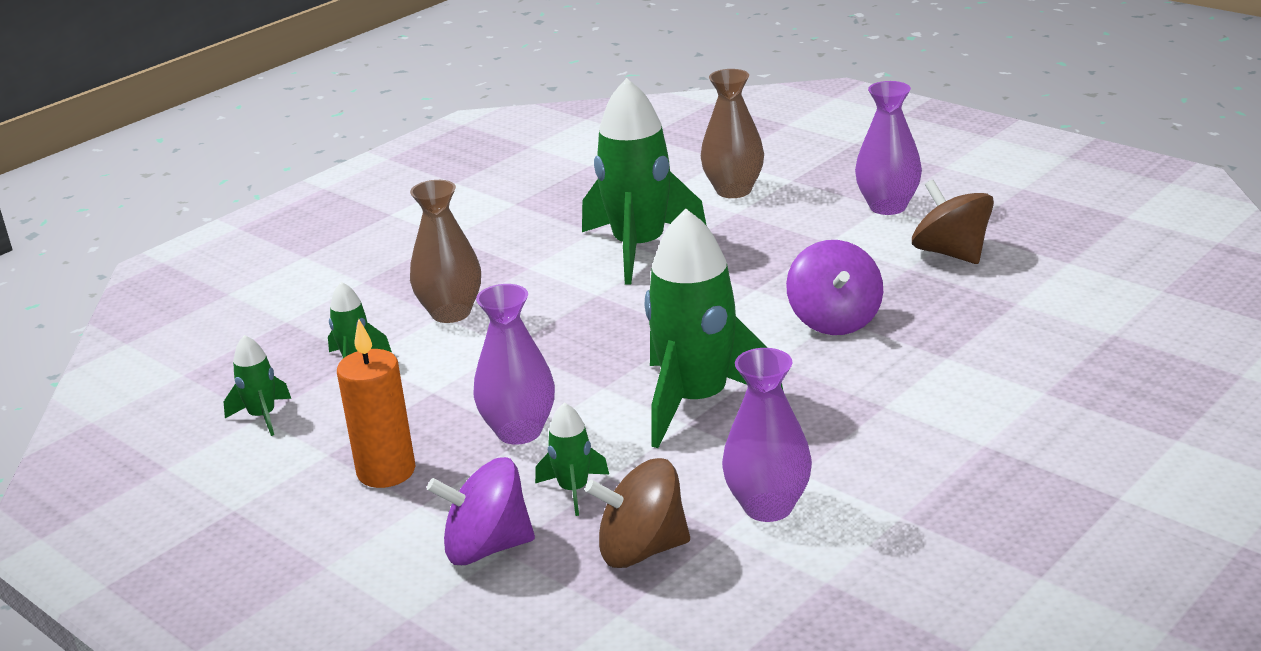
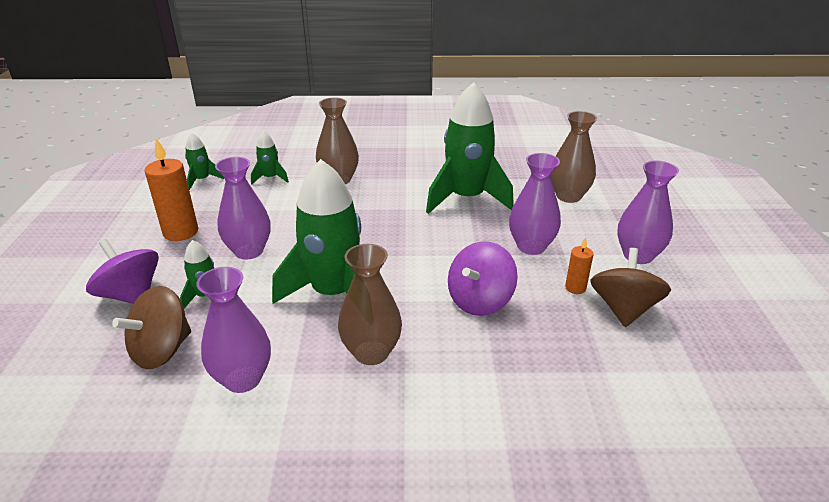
camera: 45 degrees right, 5 degrees up
brown spinning top [585,458,690,568] -> brown spinning top turned 90 degrees counterclockwise [112,286,191,369]
none -> brown vase [338,244,402,365]
none -> purple vase [509,153,561,255]
none -> orange candle [565,237,593,294]

